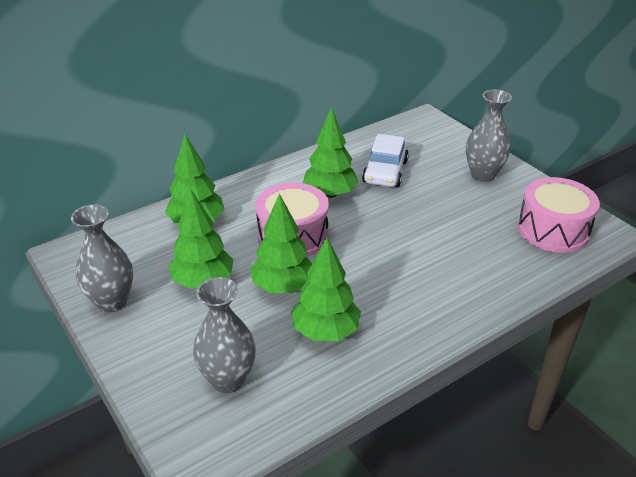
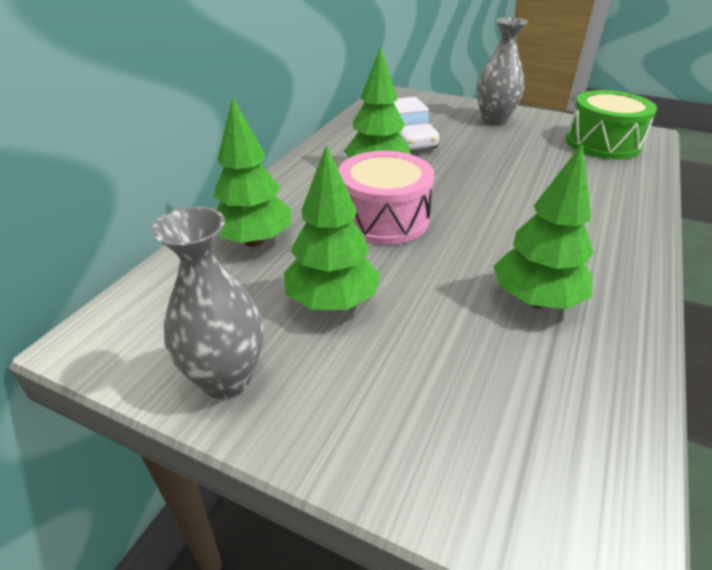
camera: 30 degrees left, 0 degrees up
grey vase [193,277,256,393] -> none
green tree [250,194,312,293] -> none
pink drum [518,177,600,253] -> green drum [566,90,657,160]

